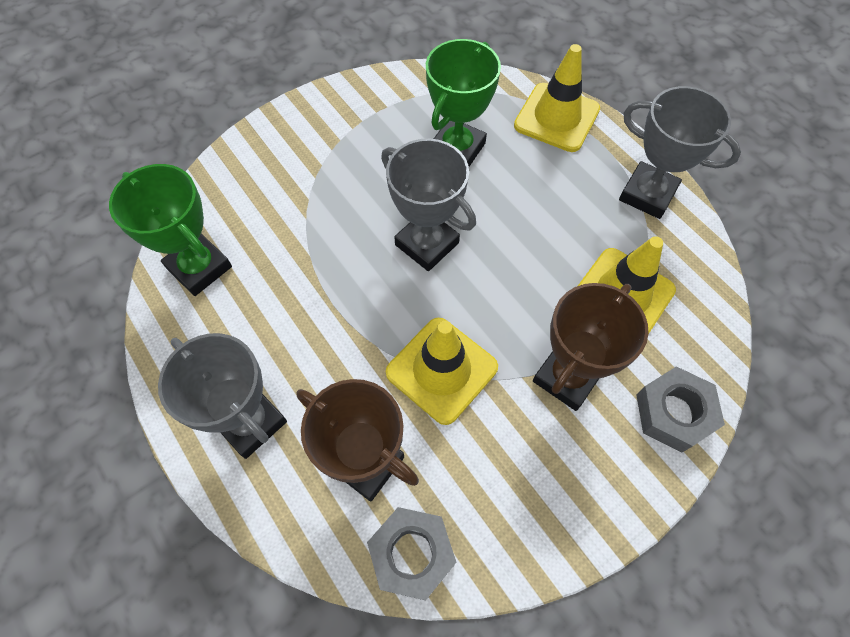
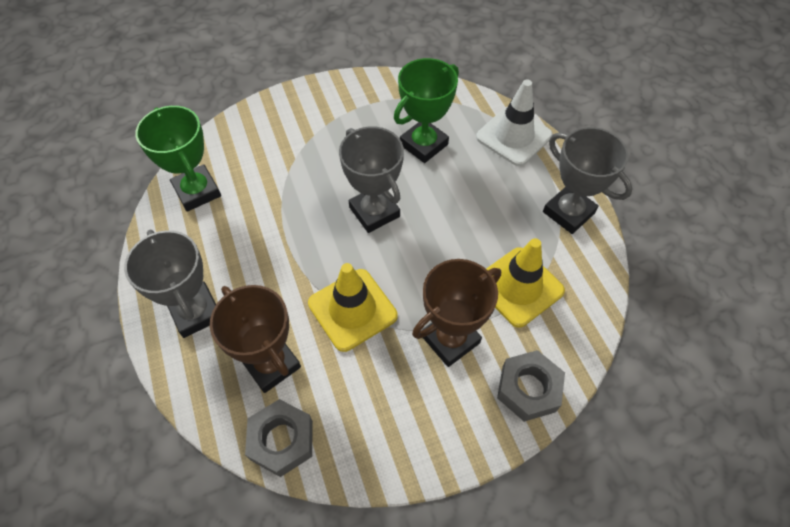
camera: 15 degrees right, 5 degrees down
yellow traffic cone [514,44,600,152] -> white traffic cone [476,79,553,166]

